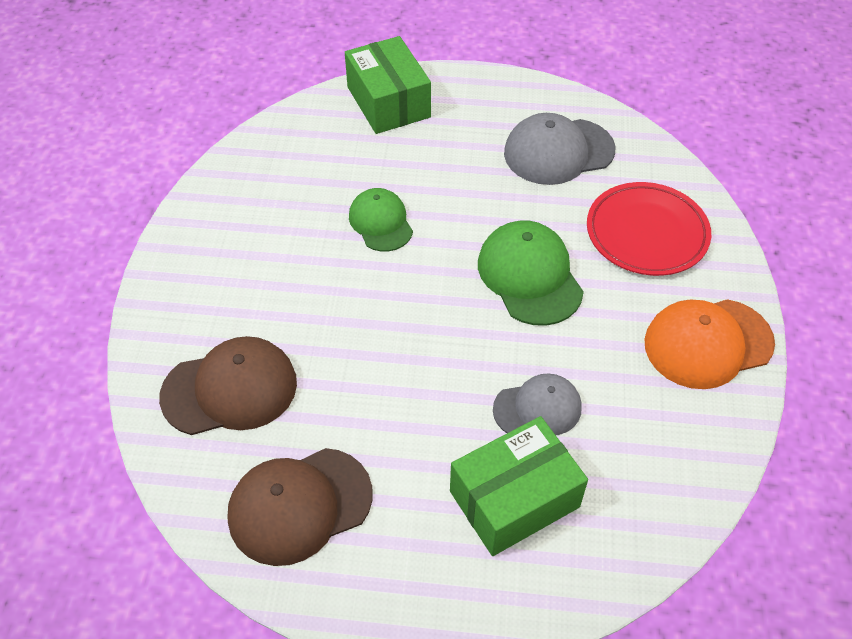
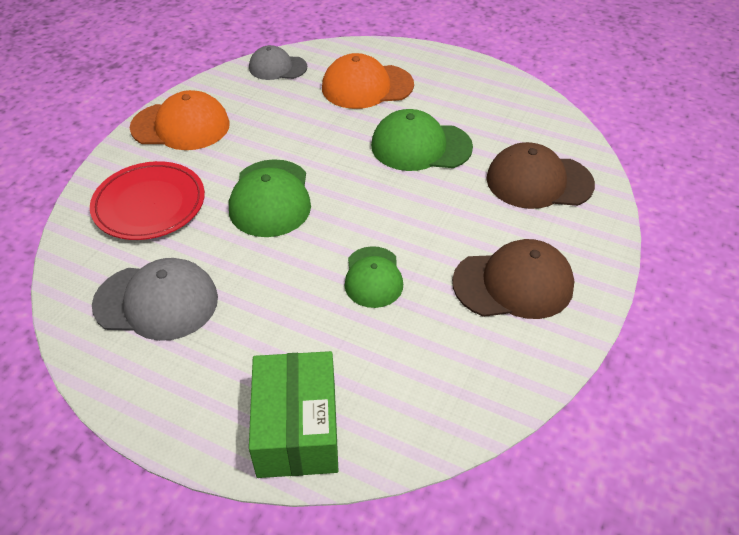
camera: 160 degrees left, 5 degrees down
brown cap [227,448,373,566] -> brown cap moved to [452,239,574,319]
green box [450,416,588,556] -> orange cap [322,53,414,109]
grey cap [493,374,582,435] -> grey cap moved to [249,45,307,80]
none -> green cap [371,109,473,171]

